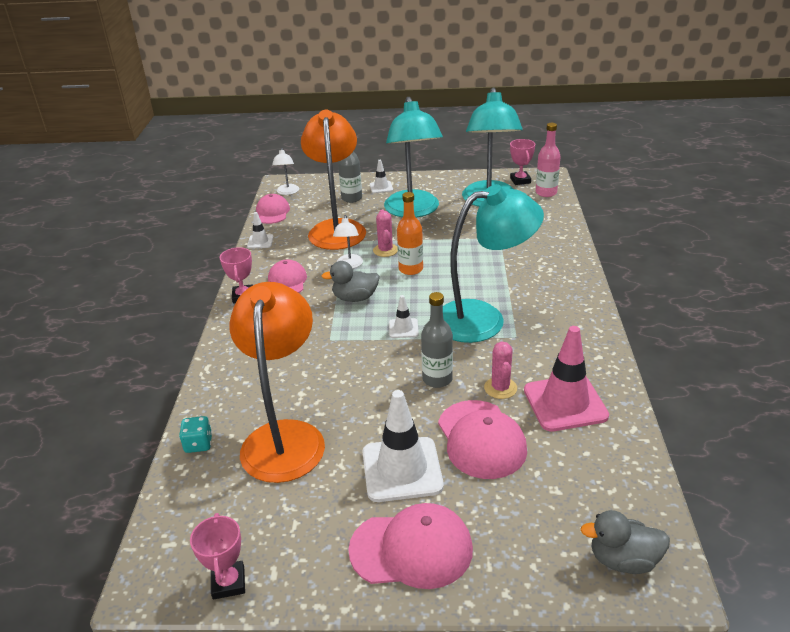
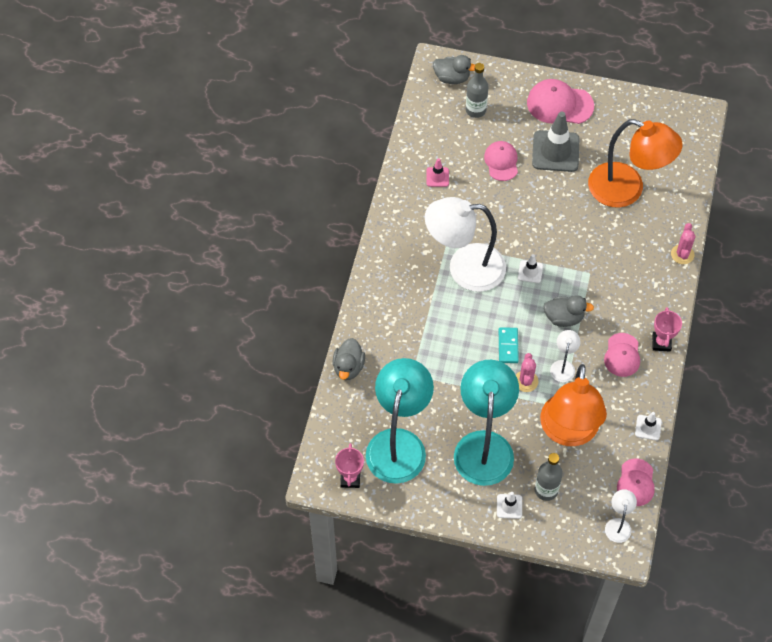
camera: 170 degrees left, 25 degrees up
turquoise dice [179,416,212,453] -> none
pink trophy [190,513,245,600] -> none
orange lamp [229,282,325,483] -> orange lamp turned 75 degrees counterclockwise [588,119,683,208]
white traffic cone [362,390,444,502] -> grey traffic cone [532,112,579,172]
orange bottle [397,192,423,275] -> turquoise domino [499,327,519,363]
grey bottle [421,292,453,388] -> grey bottle moved to [466,63,489,118]
pink cap [438,400,527,479] -> pink cap [484,141,518,181], size x0.66
turquoise lamp [443,184,544,343] -> white lamp [425,197,506,292]
pink cactus [484,341,517,399] -> pink cactus moved to [671,223,695,264]
pink traffic cone [524,326,609,431] -> pink traffic cone [426,158,449,187], size x0.49
pink bottle [536,123,561,197] -> none
none -> grey duck [332,338,365,380]

